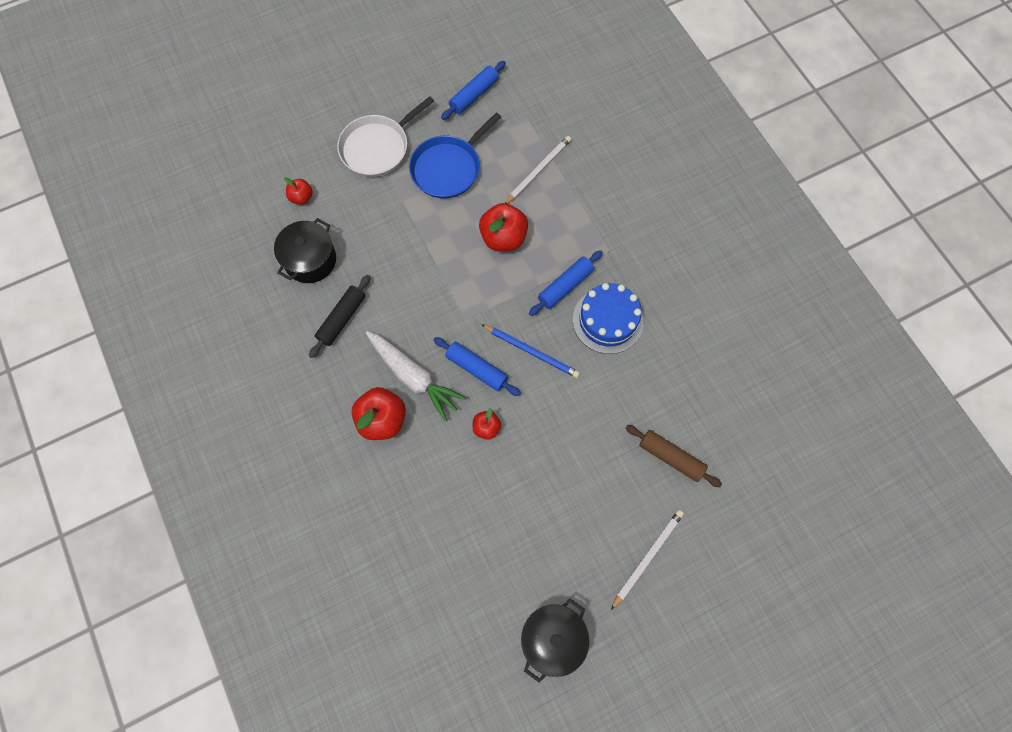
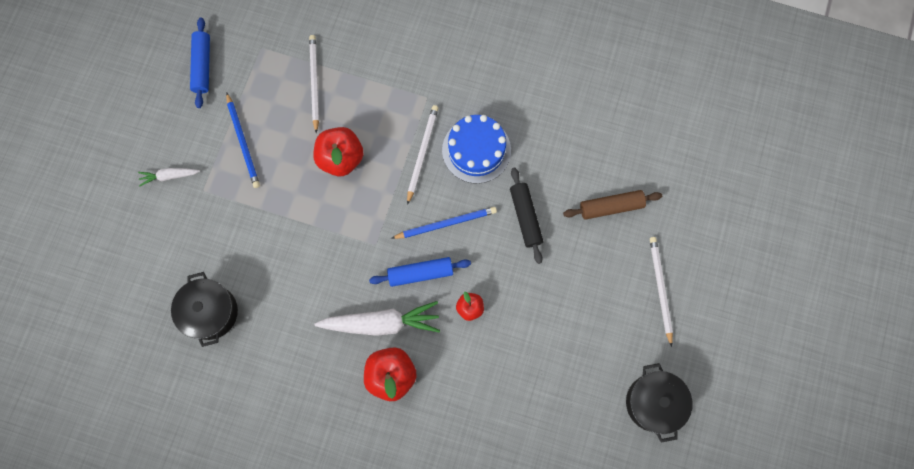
camera: 45 degrees left, 5 degrees up
red apple [284,177,313,205] -> none
black rolling pin [309,275,371,358] -> black rolling pin moved to [510,168,543,264]
white pan [337,96,434,177] -> white carrot [138,168,200,186]
blue pan [409,113,501,198] -> blue pencil [226,92,260,188]
blue rolling pin [529,250,603,316] -> white pencil [407,105,438,205]

